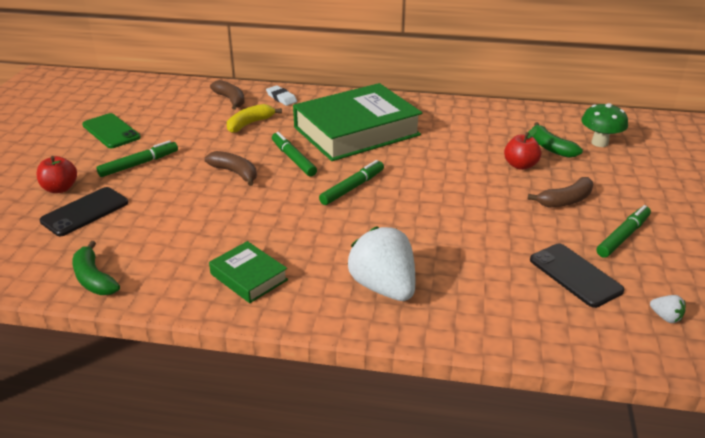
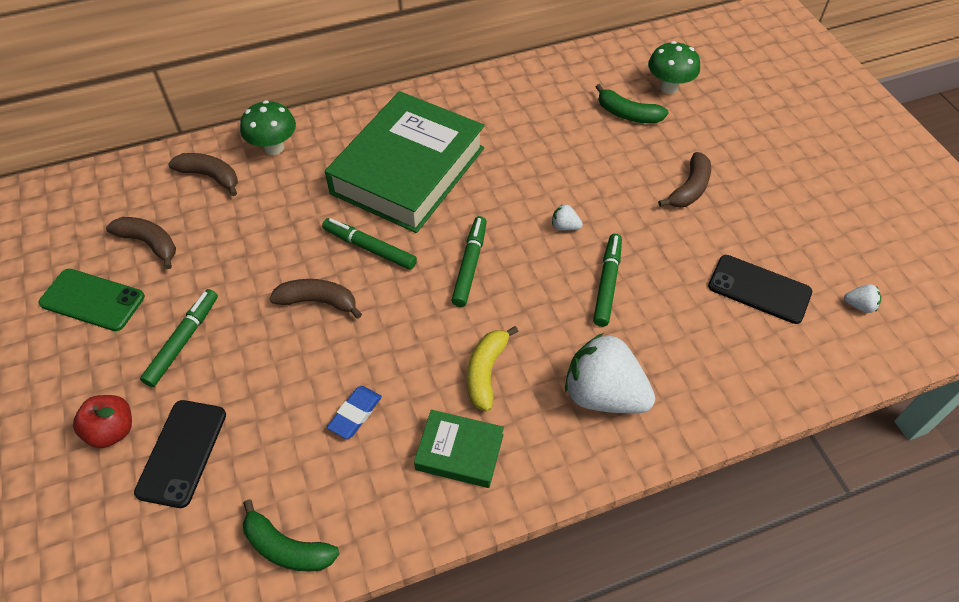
camera: 30 degrees left, 20 degrees up
yellow banana [227,104,282,133] -> yellow banana moved to [467,326,519,411]
white eraser [266,85,297,106] -> green mushroom [240,100,296,155]
red apple [504,128,541,170] -> none
green marker [597,205,651,258] -> green marker moved to [593,234,622,327]
none -> brown banana [106,217,176,269]
none -> blue eraser [327,386,382,439]
none -> white strawberry [552,204,583,231]

